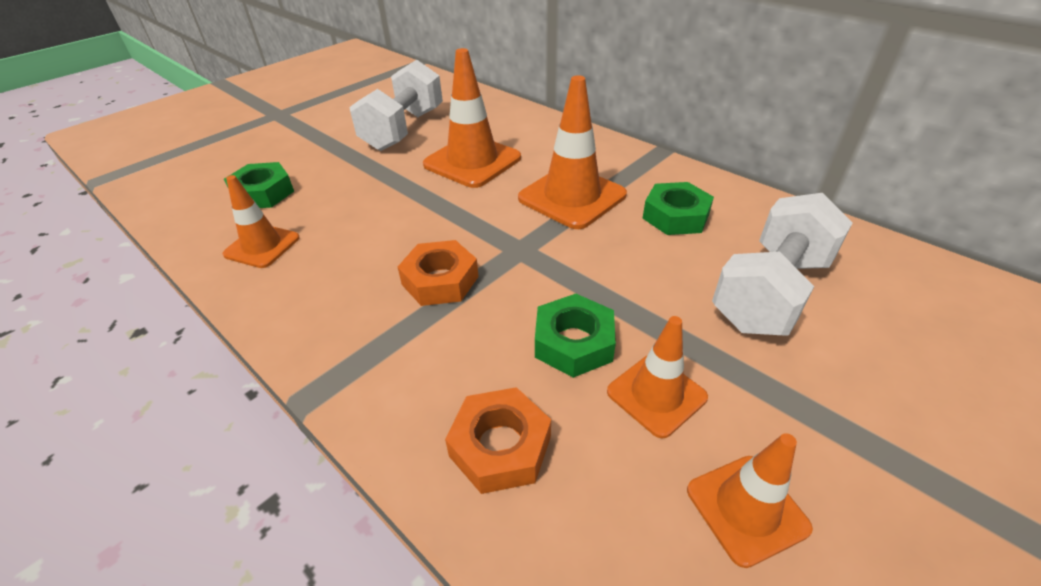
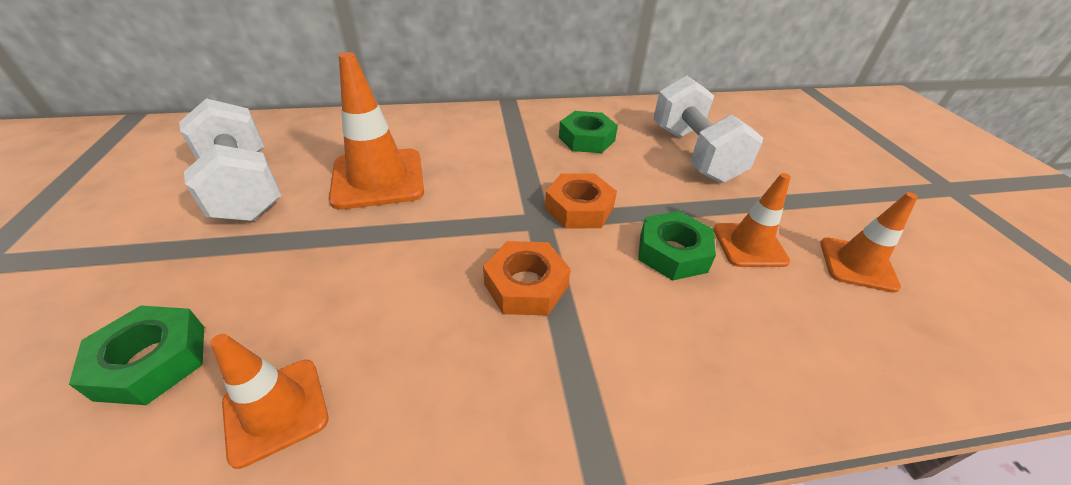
camera: 55 degrees left, 0 degrees up
orange nut [445,387,551,494] -> orange nut moved to [545,173,617,229]
orange traffic cone [518,75,627,229] -> none

